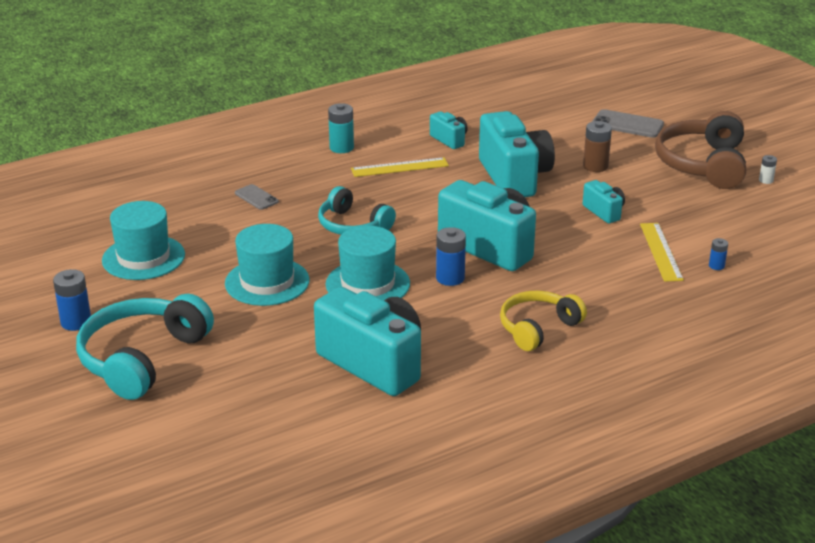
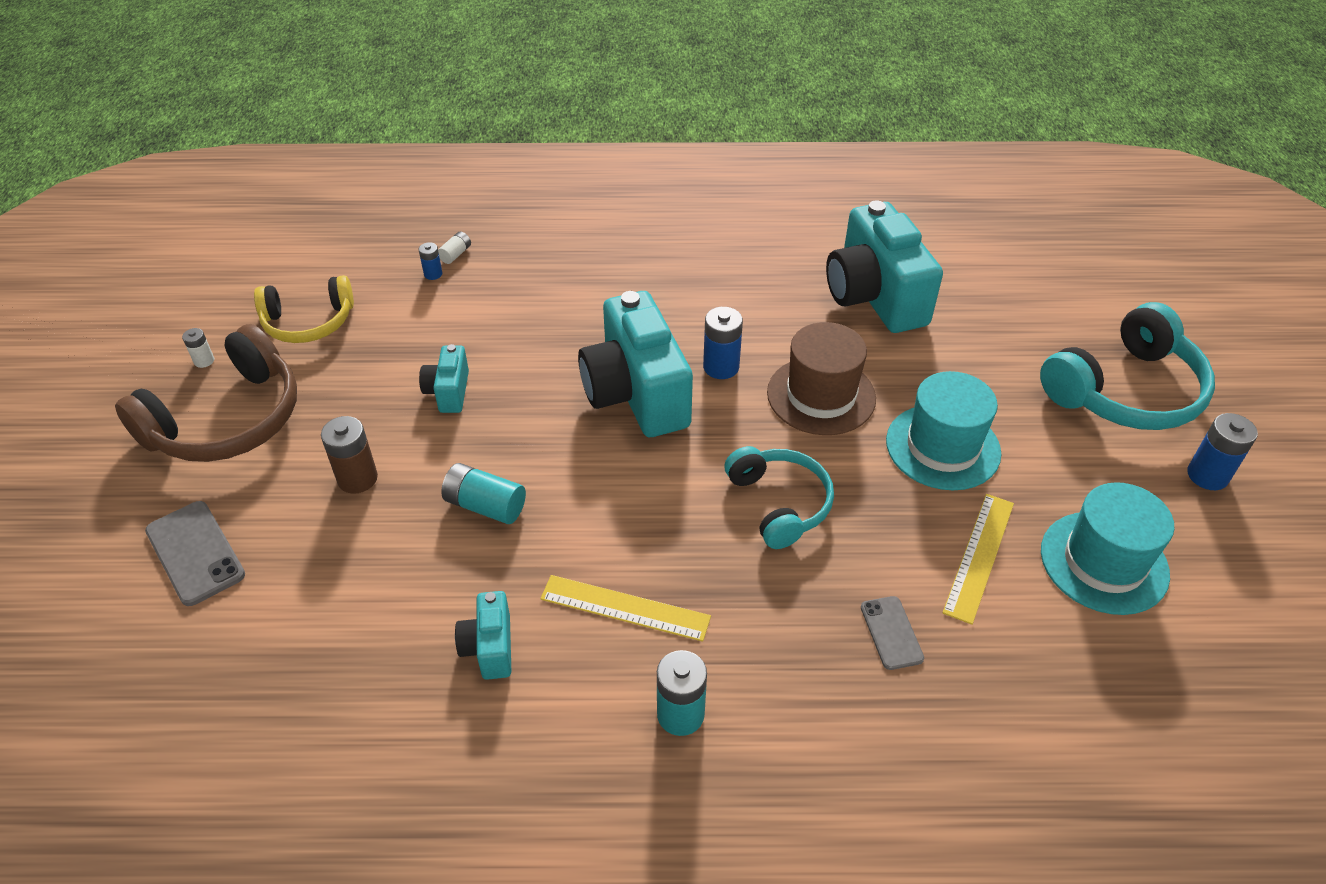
camera: 150 degrees left, 15 degrees up
turquoise hat [326,226,410,300] -> brown hat [767,322,876,435]
turquoise camera [479,111,555,197] -> turquoise battery [441,463,526,524]
yellow headphones [500,290,587,351] -> yellow headphones moved to [254,275,354,343]
yellow ruler [640,223,684,282] -> yellow ruler moved to [942,494,1014,625]
none -> white battery [438,231,471,264]

